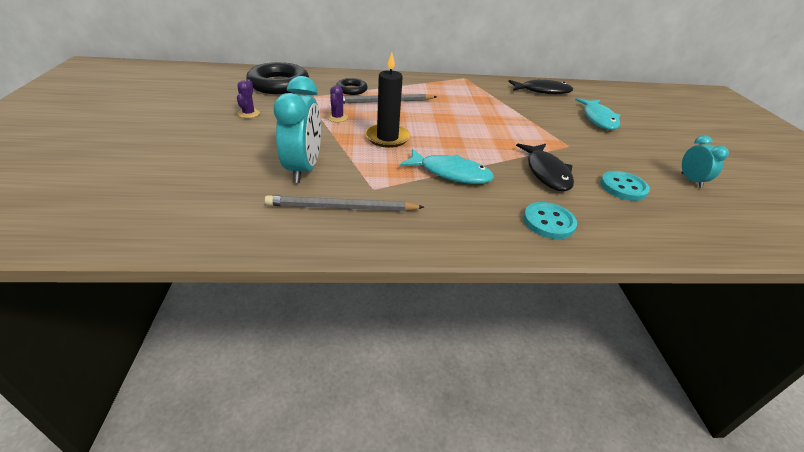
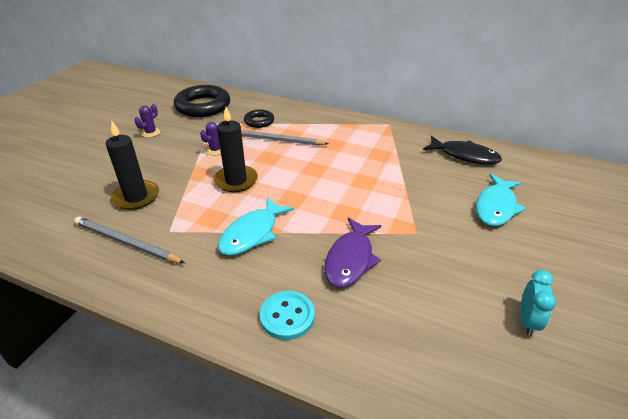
camera: 30 degrees right, 0 degrees up
turquoise clock [274,76,321,183] -> black candle [106,121,159,210]
turquoise fish [400,149,494,184] -> turquoise fish turned 75 degrees clockwise [218,197,294,256]
black fish [516,144,574,192] -> purple fish [324,218,381,288]
turquoise button [600,171,650,201] -> none

